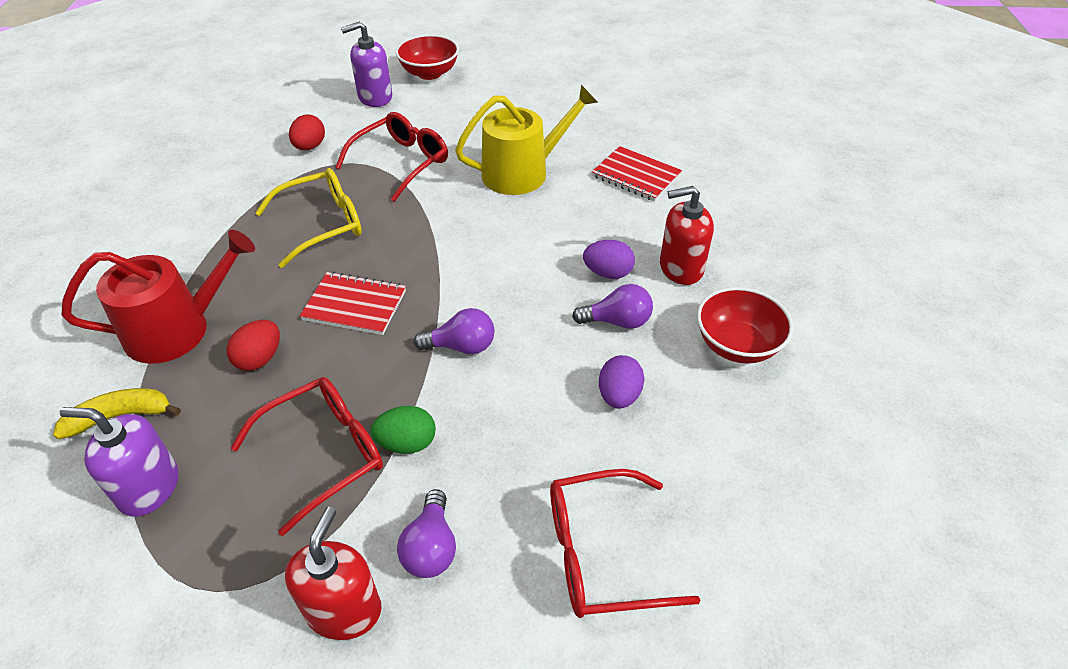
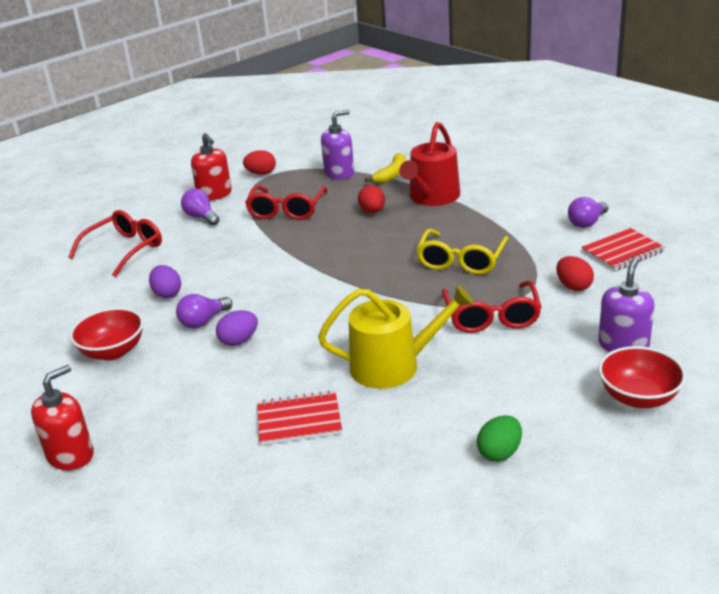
camera: 140 degrees right, 15 degrees down
red notebook [300,272,406,335] -> red notebook moved to [582,228,665,271]
green egg [371,406,436,454] -> green egg moved to [477,415,522,462]
purple light bulb [414,308,495,354] -> purple light bulb moved to [568,197,608,228]
yellow watering can [455,85,598,195] -> yellow watering can turned 120 degrees counterclockwise [318,285,474,389]
red soap dispenser [660,186,714,285] -> red soap dispenser moved to [31,365,94,470]
none -> red egg [243,150,276,175]

